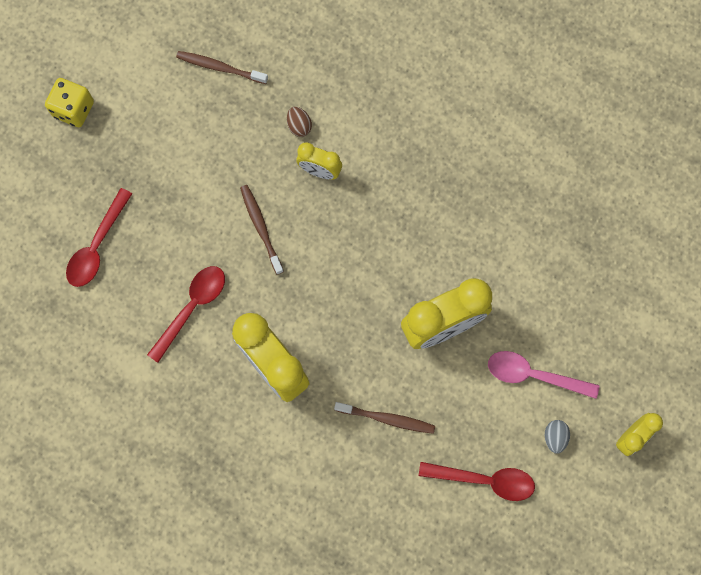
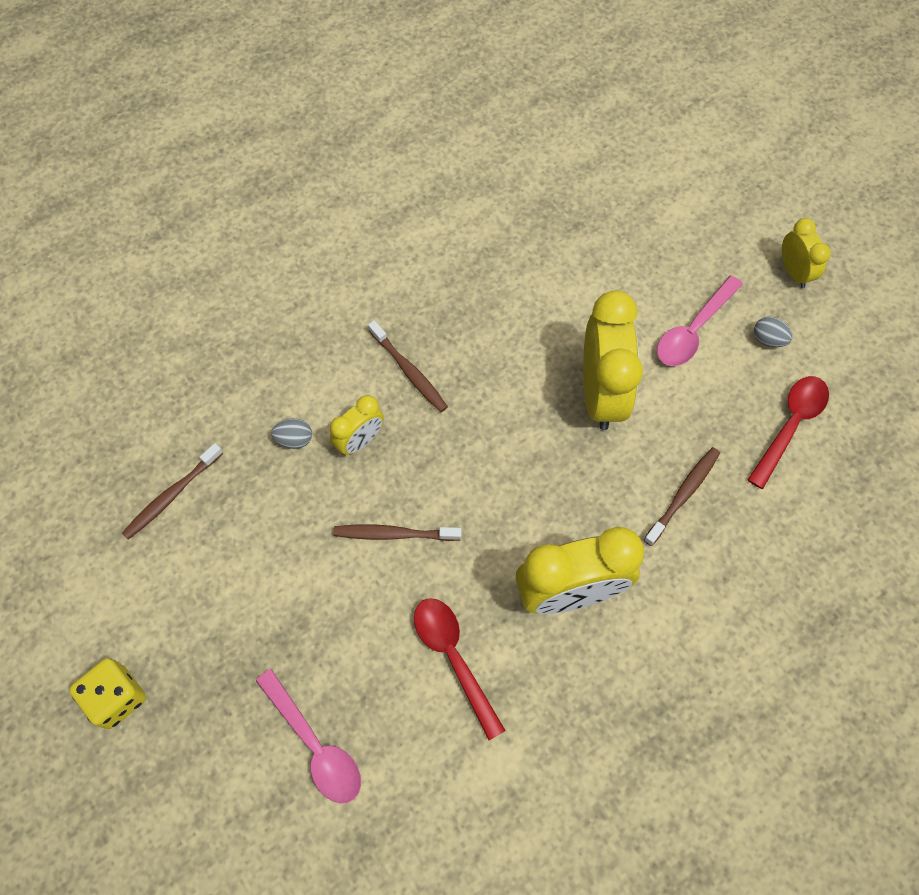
camera: 65 degrees left, 10 degrees down
red spoon [66,188,132,287] -> pink spoon [256,669,361,803]
brown egg [287,107,312,137] -> grey egg [271,419,312,449]
none -> brown toothbrush [368,320,448,412]

